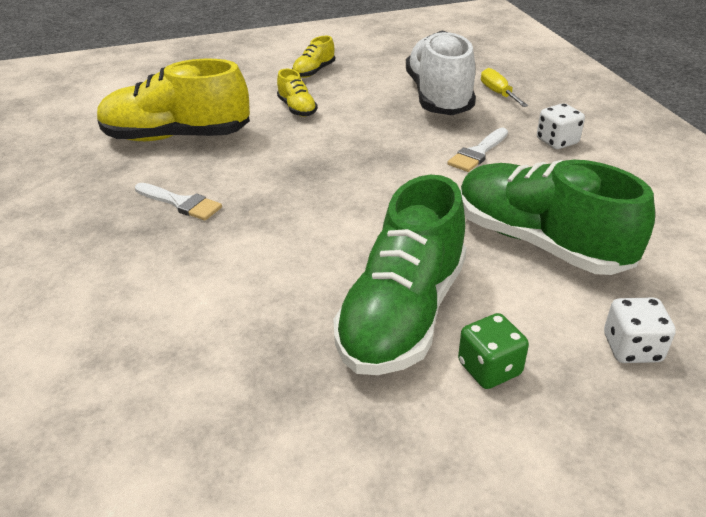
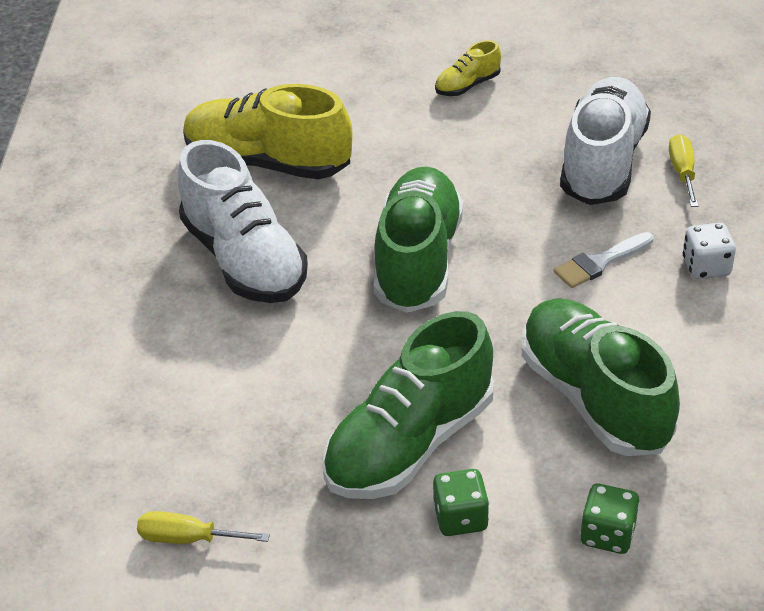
camera: 20 degrees right, 5 degrees up
white brush [135,183,222,221] -> white shoe [178,140,308,303]
yellow shoe [277,69,318,117] -> none
white dice [604,297,676,363] -> green dice [581,484,640,554]
none -> yellow screwdriver [137,511,270,544]
none -> green shoe [374,167,464,313]

